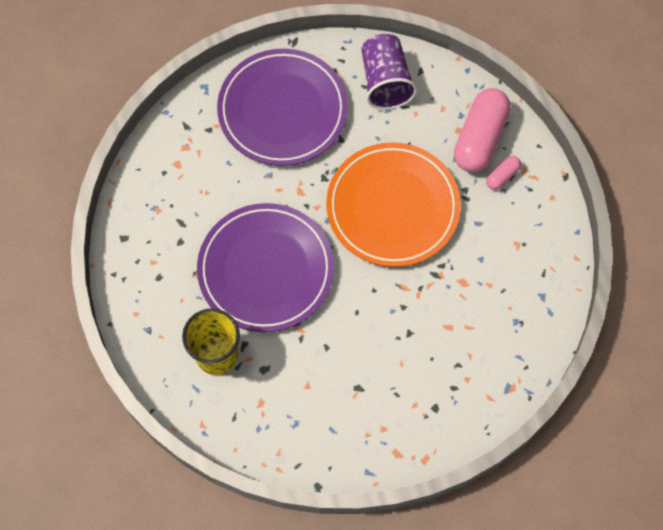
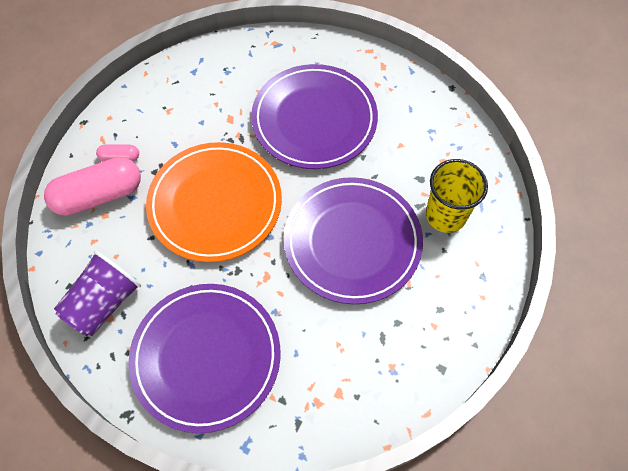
camera: 135 degrees left, 5 degrees down
none -> purple plate [251,64,378,169]

